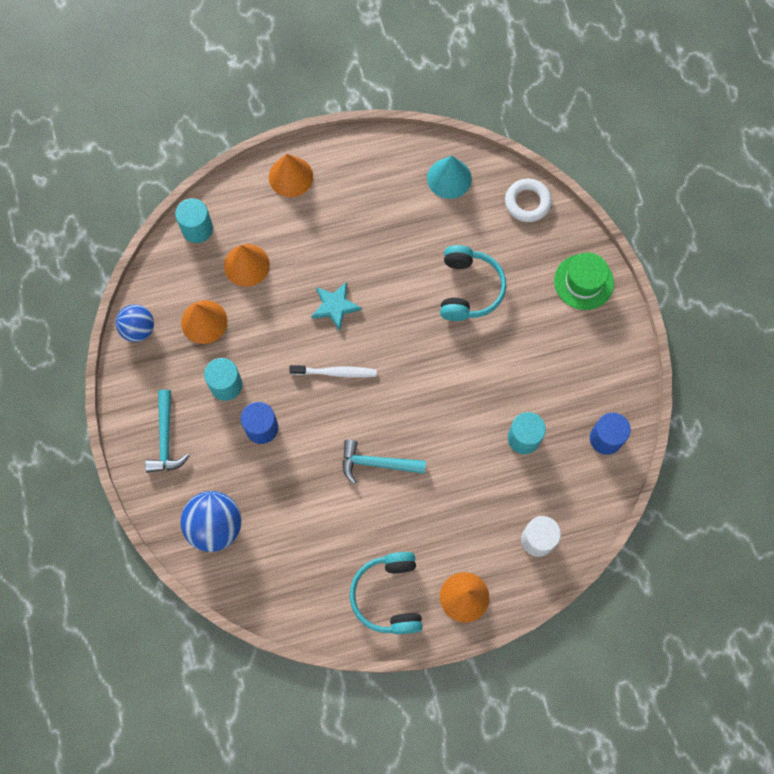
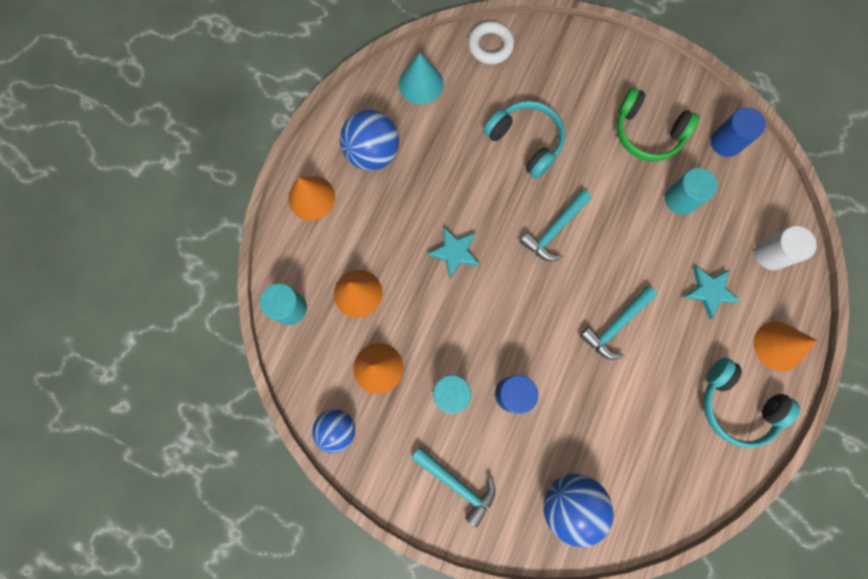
camera: 50 degrees left, 5 degrees up
white toothbrush [289,365,377,378] -> none
green hat [554,253,614,310] -> none
none -> blue ball [340,109,399,171]
none -> turquoise hammer [520,190,591,261]
none -> green headphones [616,87,700,161]
none -> turquoise star [684,266,740,319]

